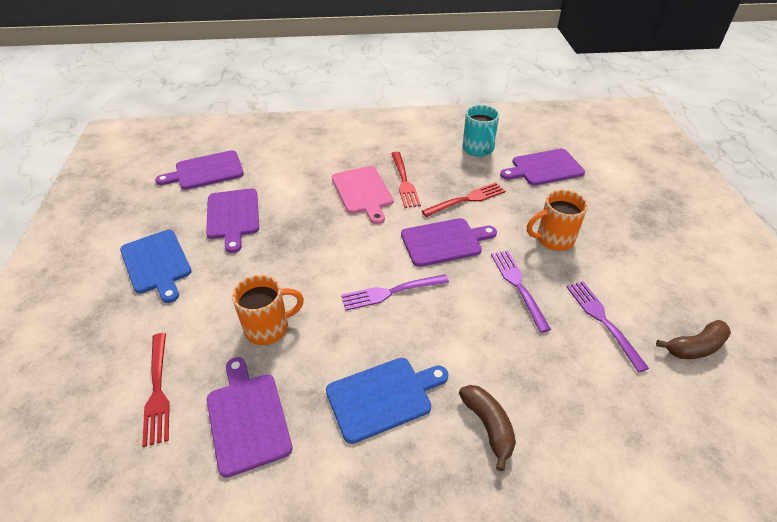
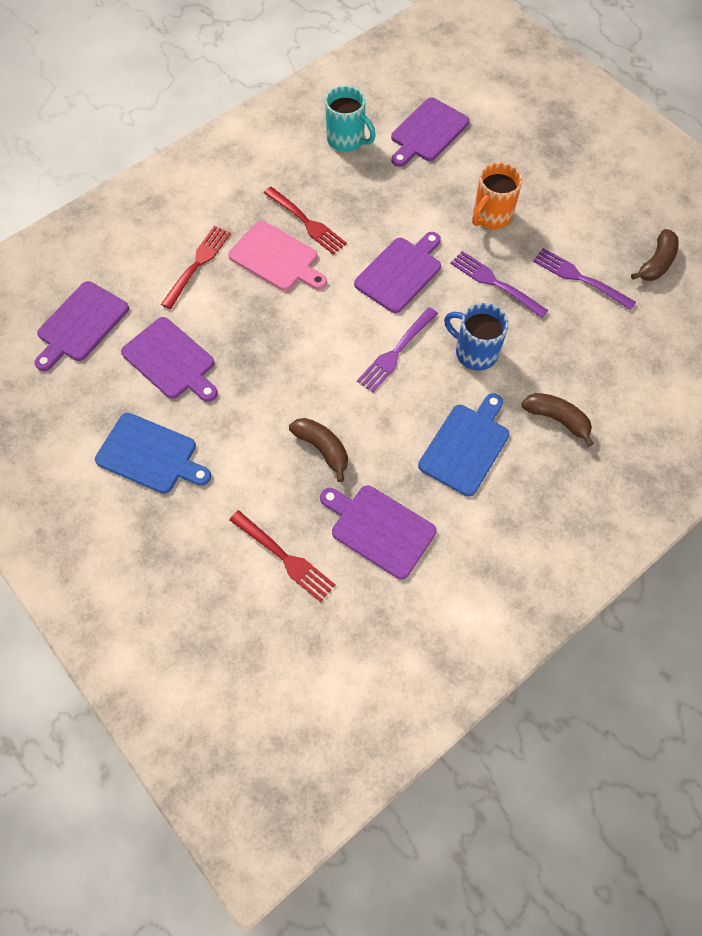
camera: 35 degrees left, 20 degrees up
orange mug [232,275,304,345] -> brown banana [289,418,348,482]
red fork [422,182,505,217] -> red fork moved to [161,226,231,309]
none -> blue mug [444,303,509,371]

